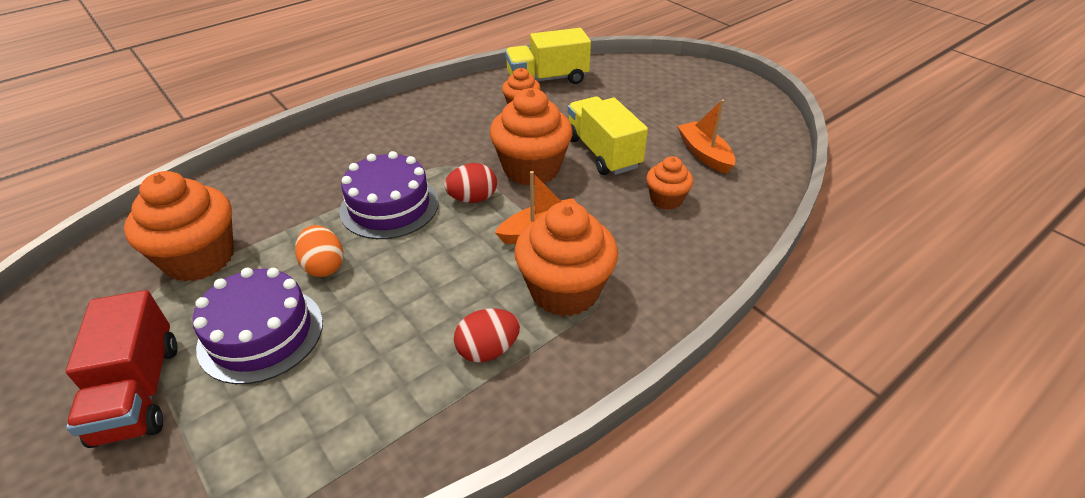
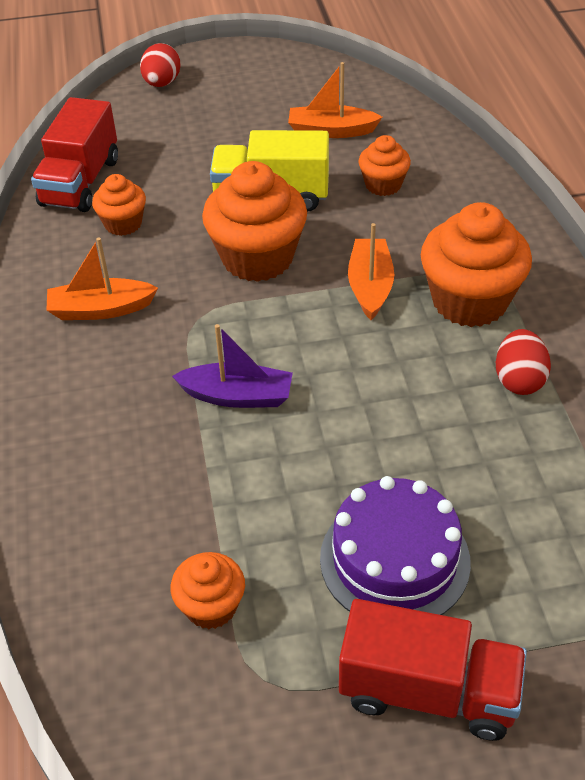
camera: 60 degrees left, 5 degrees up
orange cupcake [124,171,234,282] -> orange cupcake [171,552,245,629], size x0.54
orange egg [295,225,343,277] -> none
purple cake [340,151,439,239] -> purple boat [172,324,293,408]
red egg [444,163,497,203] -> red egg moved to [140,43,180,87]
yellow truck [505,28,591,84] -> red truck [31,97,118,212]
none -> orange boat [46,237,158,320]

